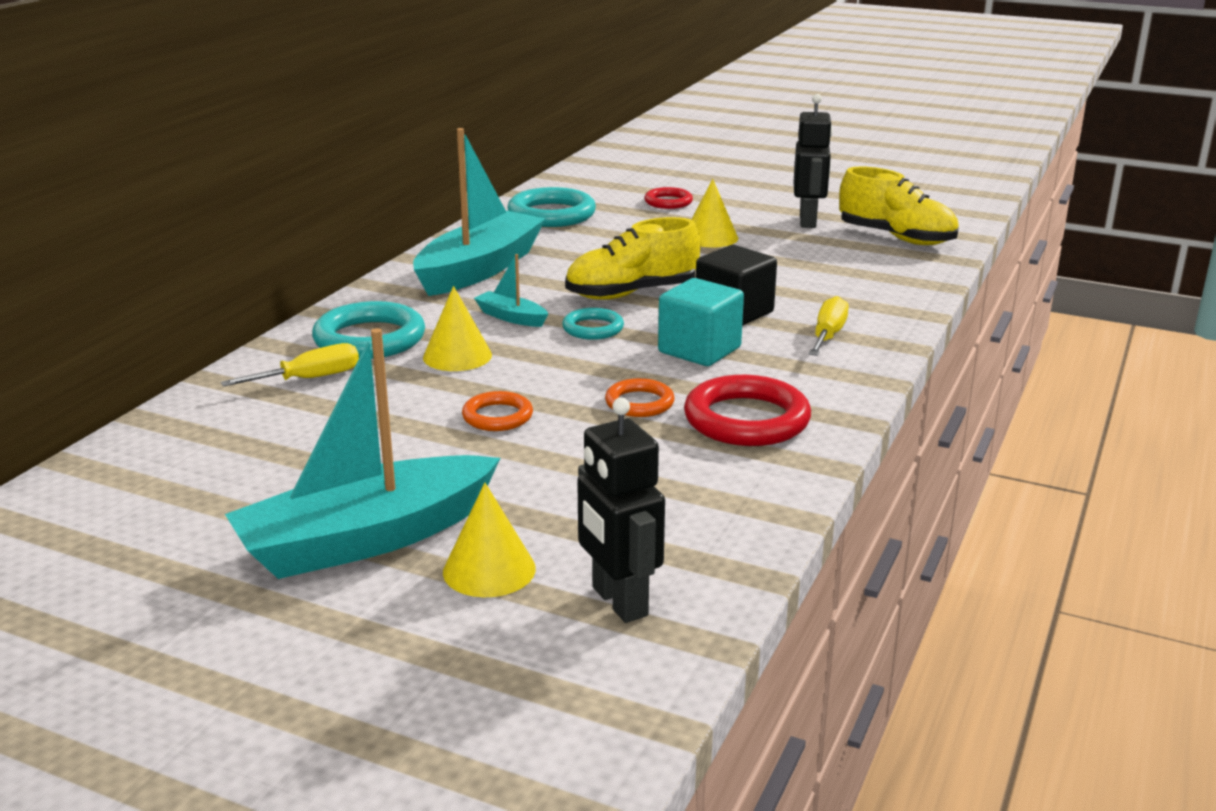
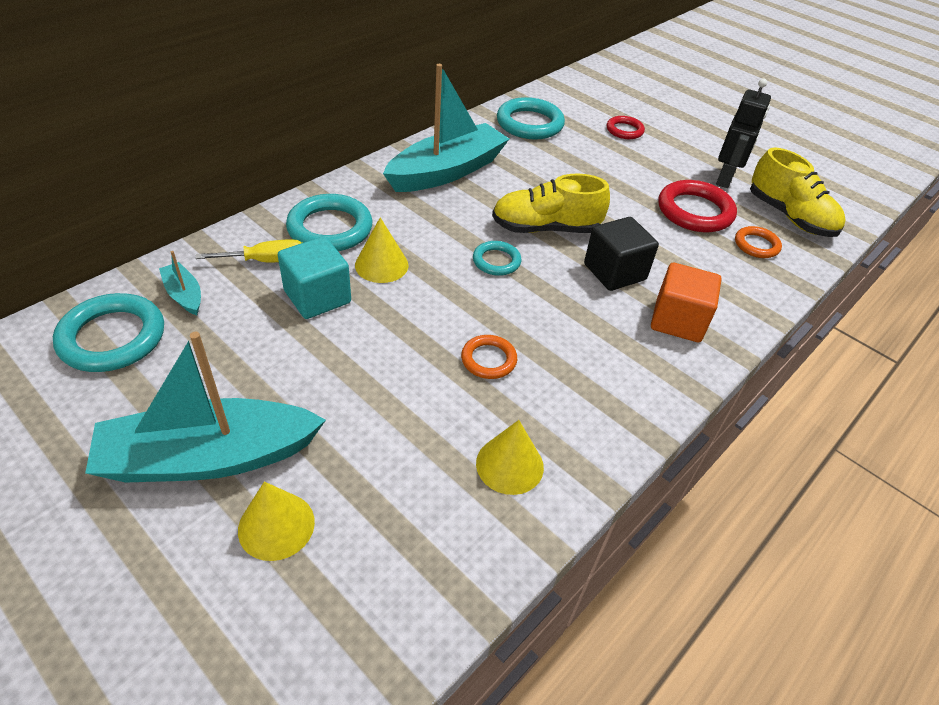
camera: 15 degrees right, 20 degrees up
orange ring [462,391,533,431] -> orange ring moved to [735,226,782,258]
turquoise boat [474,254,548,327] -> turquoise boat moved to [159,251,201,315]
black robot [577,398,665,623] -> none
turquoise cube [658,278,744,366] -> turquoise cube moved to [278,237,351,319]
red ring [684,375,811,446] -> red ring moved to [658,180,737,232]
yellow cone [691,179,738,248] -> yellow cone moved to [476,420,544,495]
yellow screwdriver [809,296,849,356] -> orange cube [651,263,721,342]
none -> turquoise ring [53,293,164,372]

